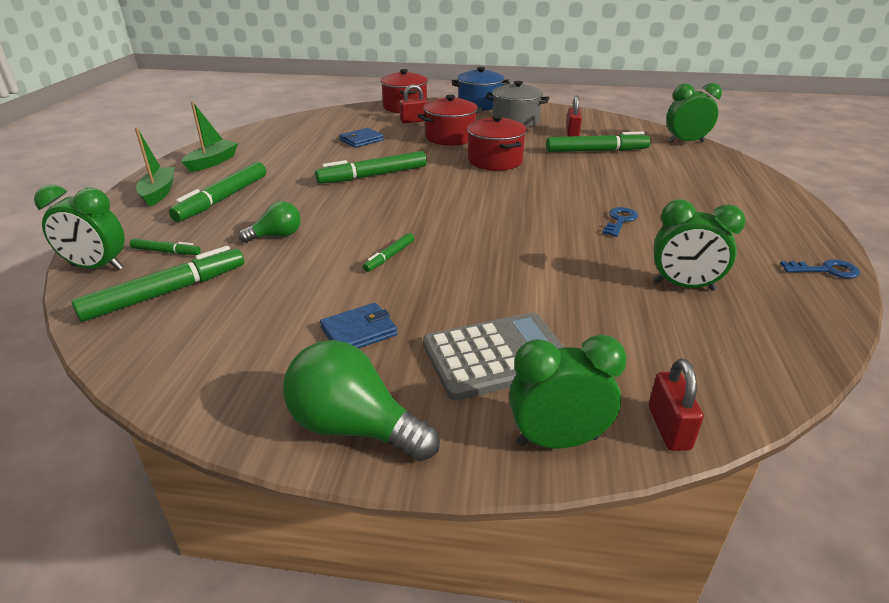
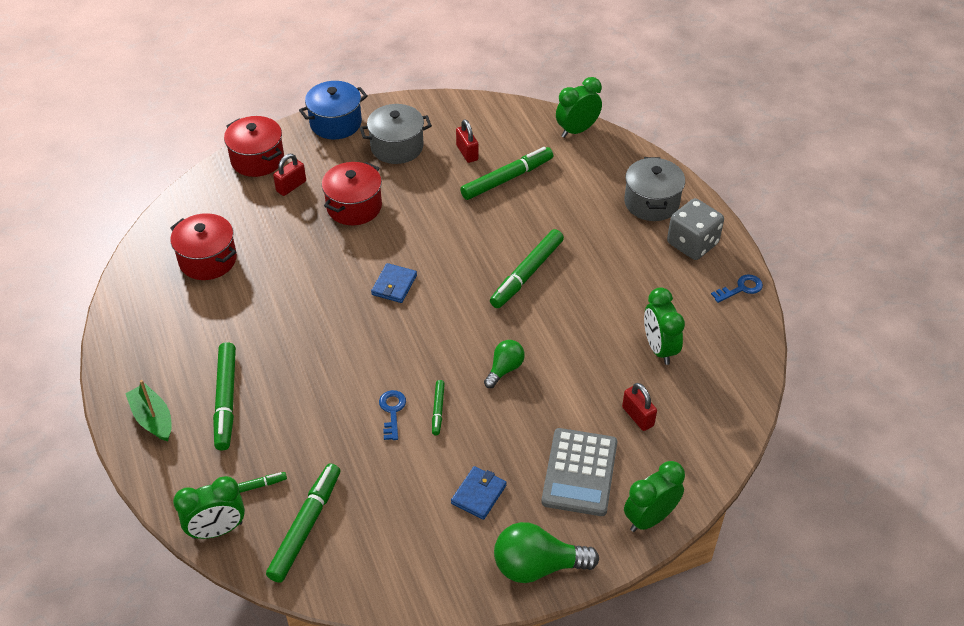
camera: 30 degrees left, 15 degrees up
green boat [182,102,238,172] -> none
green light bulb [239,201,301,243] -> green light bulb moved to [484,340,525,388]
green marker [315,151,427,184] -> green marker moved to [490,229,564,308]
blue wallet [339,128,384,148] -> blue wallet moved to [371,263,417,303]
grey calculator [423,312,565,400] -> grey calculator turned 150 degrees clockwise [541,428,617,516]
red pot [467,115,527,171] -> red pot moved to [170,213,237,280]
blue key [602,207,638,237] -> blue key moved to [379,390,406,440]
red padlock [649,359,704,451] -> red padlock moved to [622,383,657,431]
green clock [653,199,746,291] -> green clock turned 90 degrees clockwise [644,287,685,365]
none -> grey pot [624,157,685,221]
none -> grey dice [667,198,724,260]

